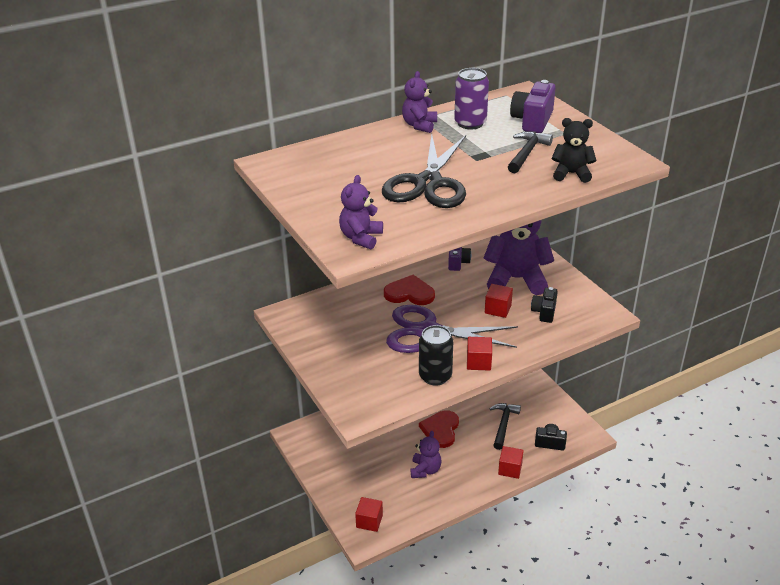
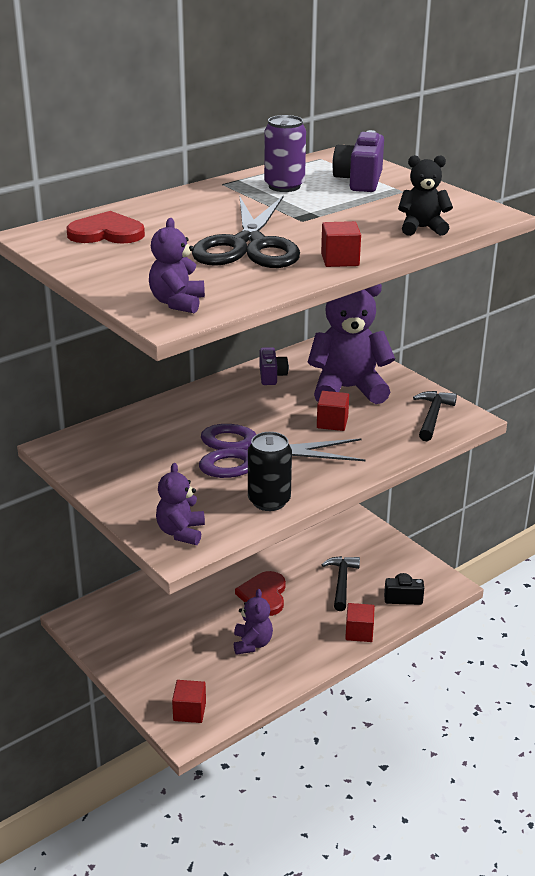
camera: 10 degrees left, 5 degrees down
red heart [384,275,435,305] -> red heart moved to [66,211,145,244]
purple teddy bear [402,71,437,133] -> purple teddy bear moved to [156,463,205,545]
red cube [467,337,492,371] -> red cube moved to [321,221,361,267]
black hammer [508,131,553,173] -> black hammer moved to [413,391,457,441]
black camera [531,287,558,323] -> none

